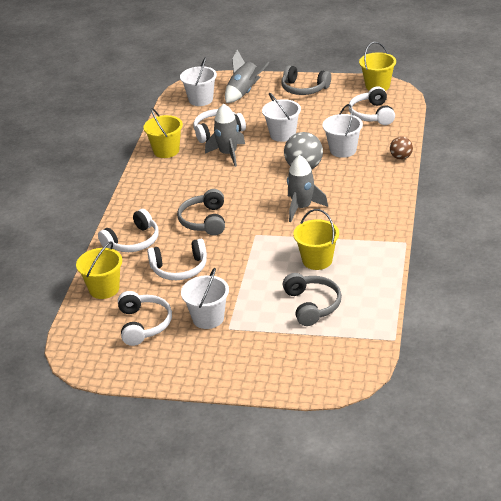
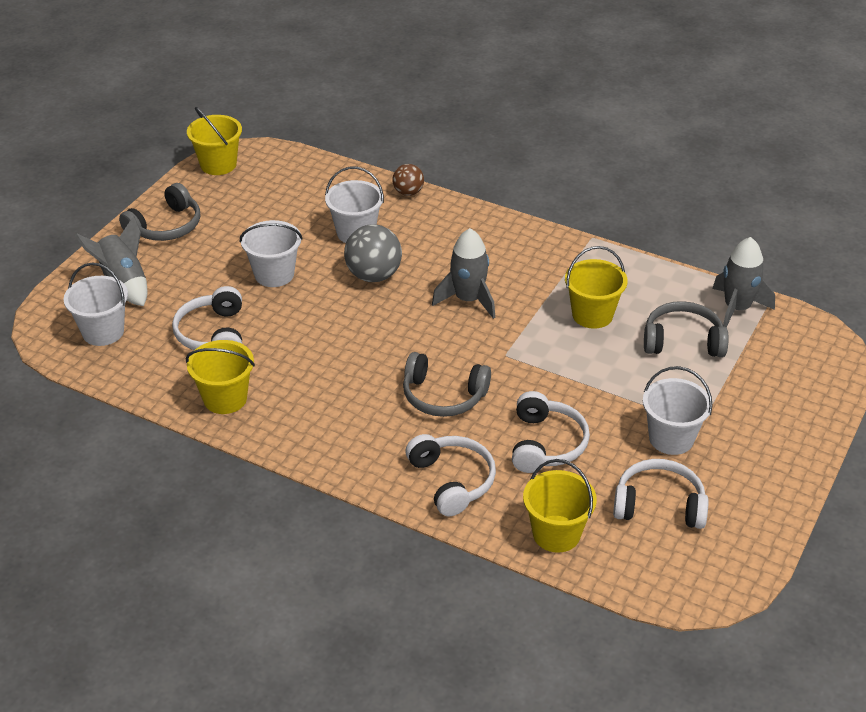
camera: 75 degrees left, 5 degrees up
grey rocket [205,104,245,167] -> grey rocket moved to [712,237,775,328]
white headphones [349,86,395,125] -> none

